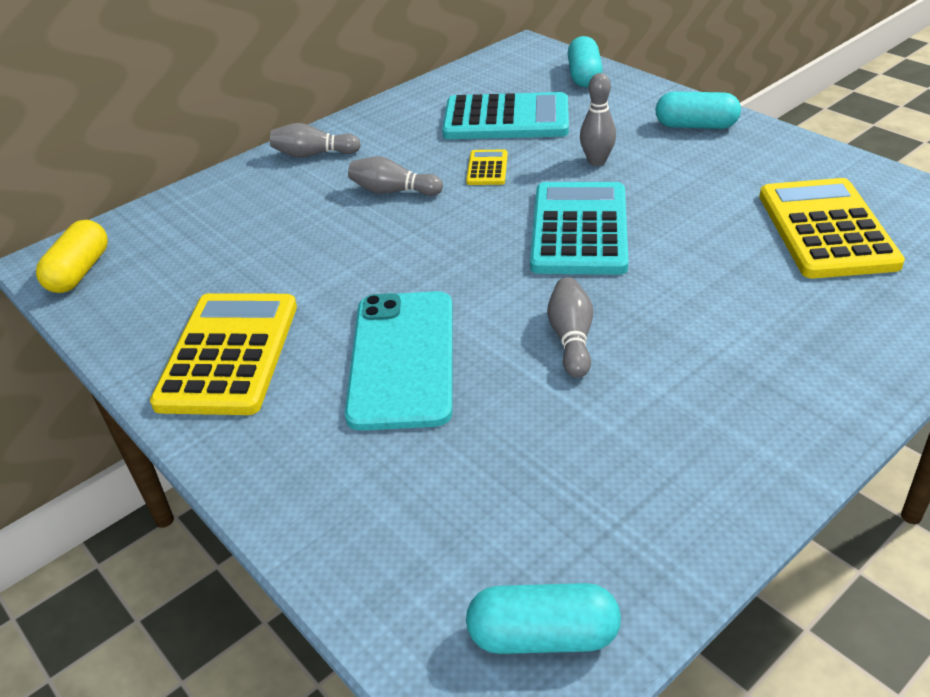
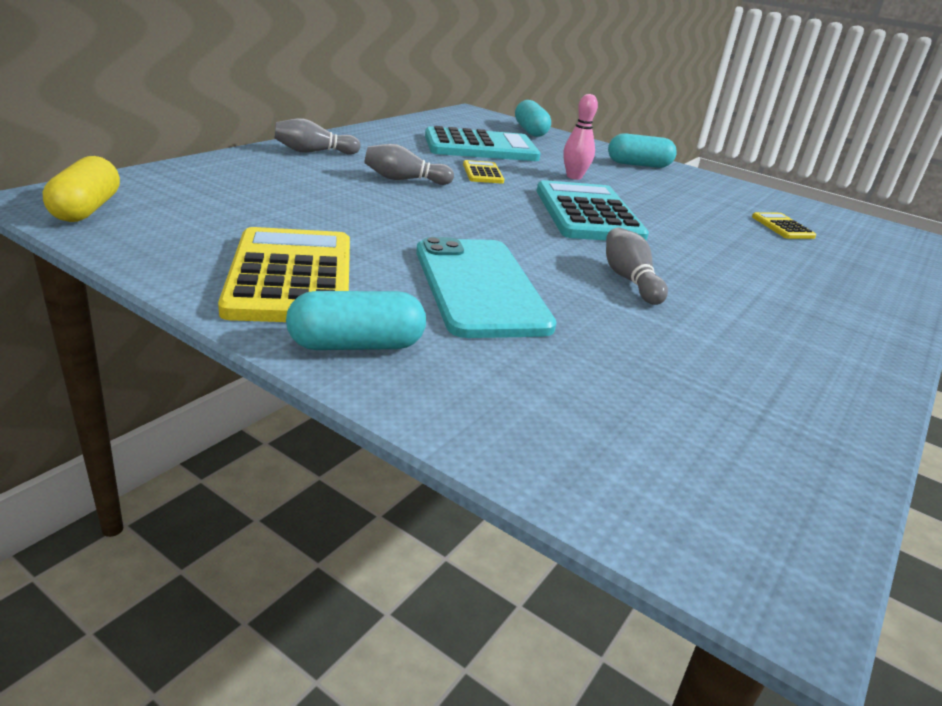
camera: 20 degrees left, 10 degrees down
turquoise capsule [466,583,621,654] -> turquoise capsule moved to [286,291,426,350]
grey bowling pin [580,73,616,166] -> pink bowling pin [563,94,598,180]
yellow calculator [759,178,905,278] -> yellow calculator [752,212,816,239], size x0.46

